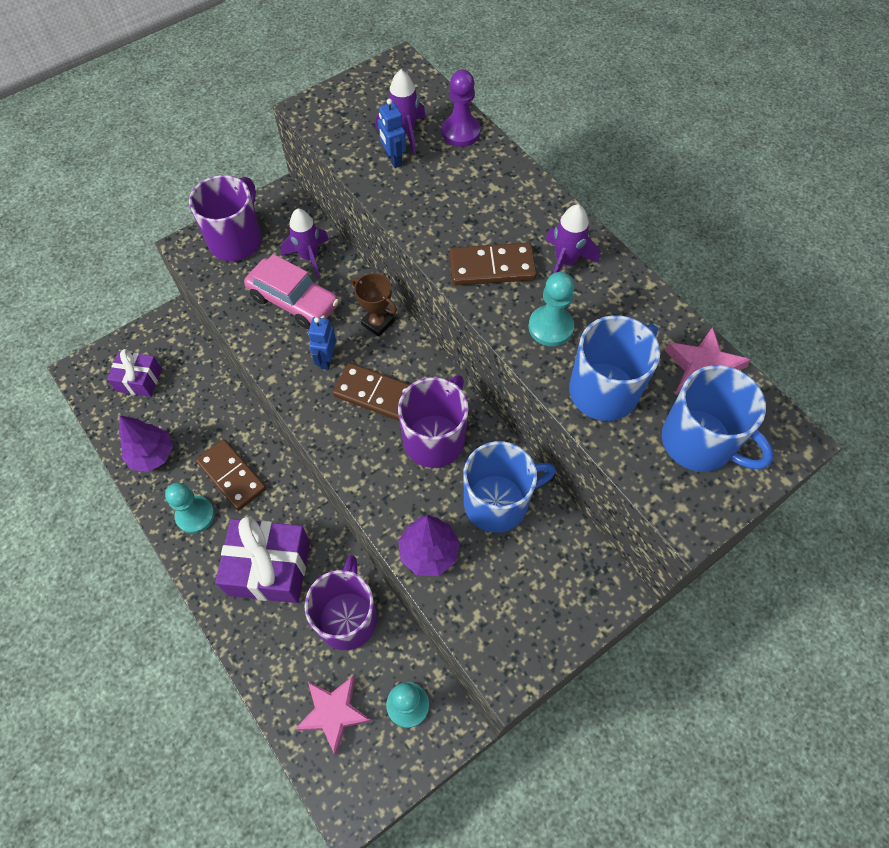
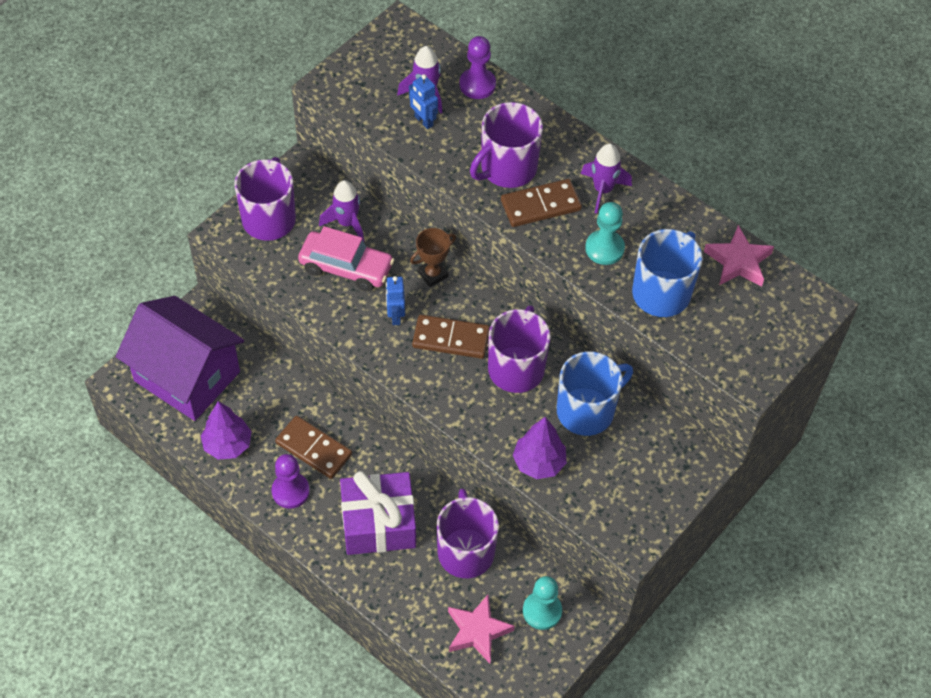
camera: 15 degrees left, 5 degrees down
purple gift [107,349,162,397] -> purple house [116,296,244,421]
turquoise pawn [165,483,215,534] -> purple pawn [271,454,310,509]
brown trophy [352,273,397,337] -> brown trophy turned 60 degrees counterclockwise [410,228,456,287]
blue mug [662,365,774,472] -> none
none -> purple mug [470,102,543,188]

